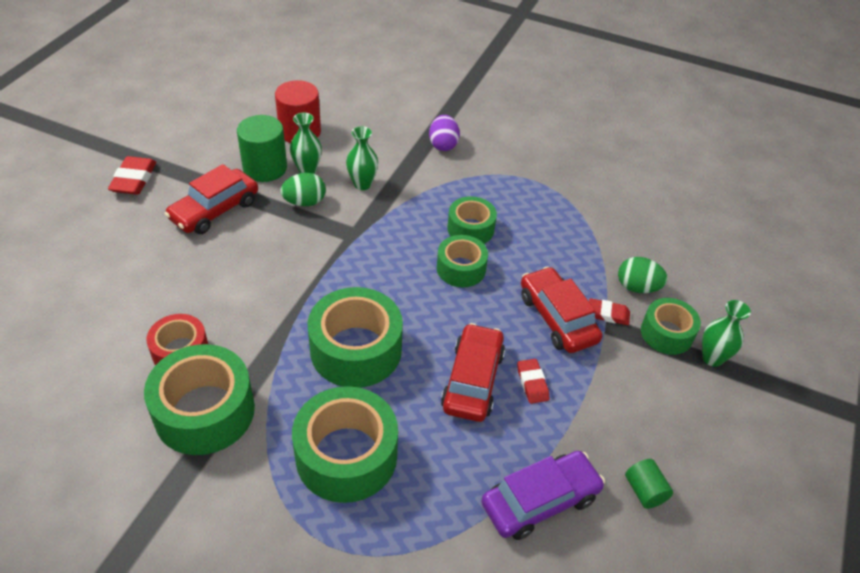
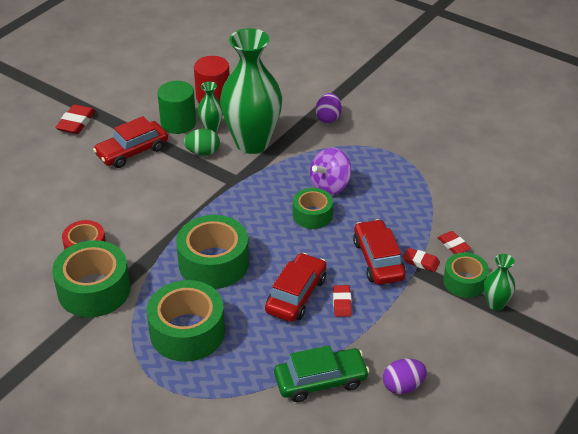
camera: 15 degrees right, 5 degrees down
green vase [346,126,378,190] -> green vase [220,28,282,154], size x2.33
green tape [447,196,497,244] -> purple spinning top [310,147,351,195]
purple car [481,451,605,540] -> green car [274,345,370,402]
green egg [618,257,668,293] -> red eraser [438,231,471,254]
green cylinder [625,459,673,509] -> purple egg [383,359,427,394]

